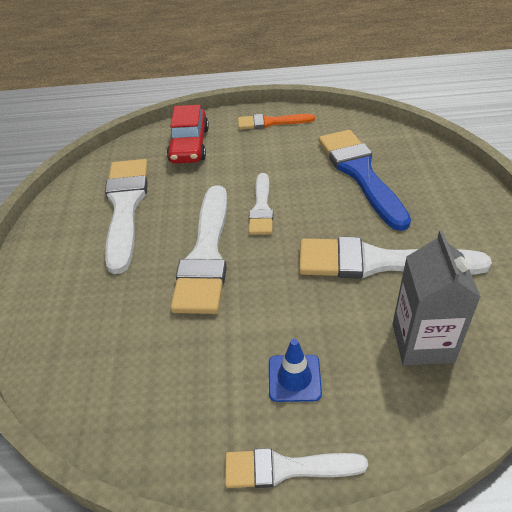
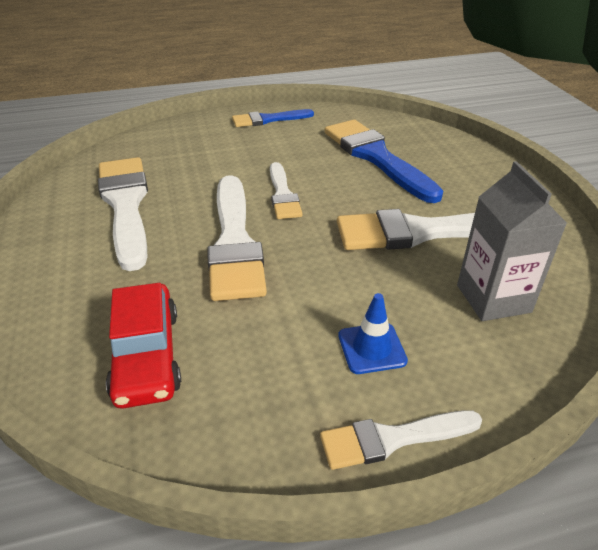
camera: 15 degrees left, 5 degrees down
red car [167,105,209,163] -> red car moved to [106,283,181,408]
orange brush [238,114,315,129] -> blue brush [232,109,314,127]

